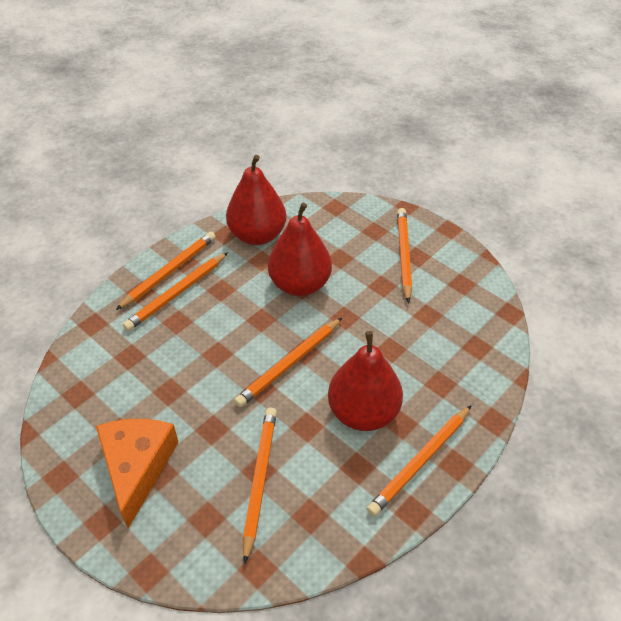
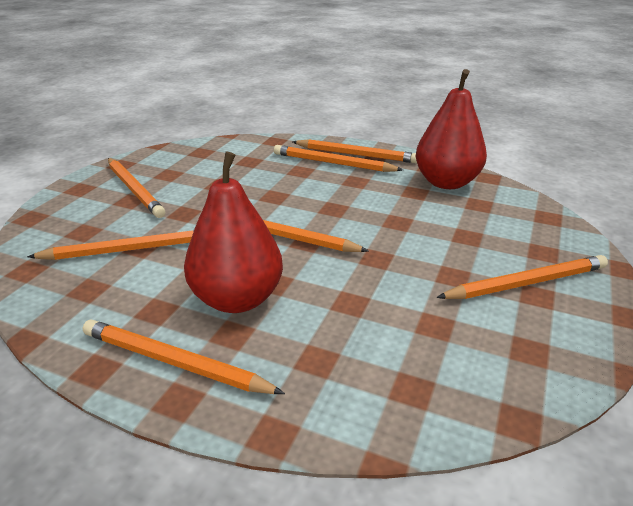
camera: 70 degrees right, 15 degrees down
orange cheese [96,419,179,528] -> orange pencil [108,158,165,218]
red pear [268,203,332,296] -> none

